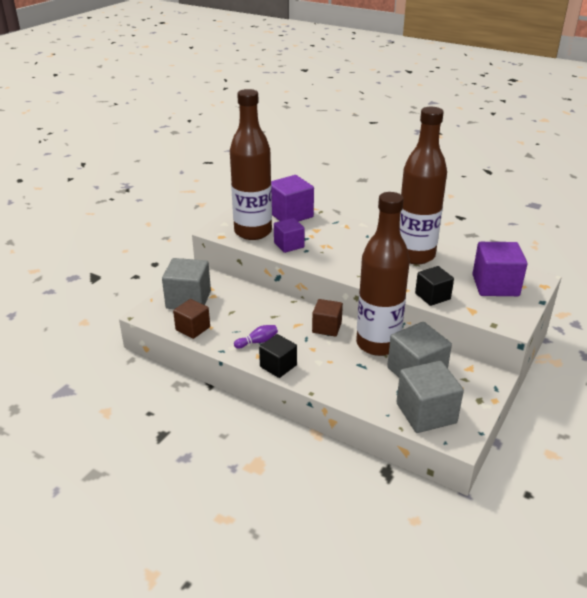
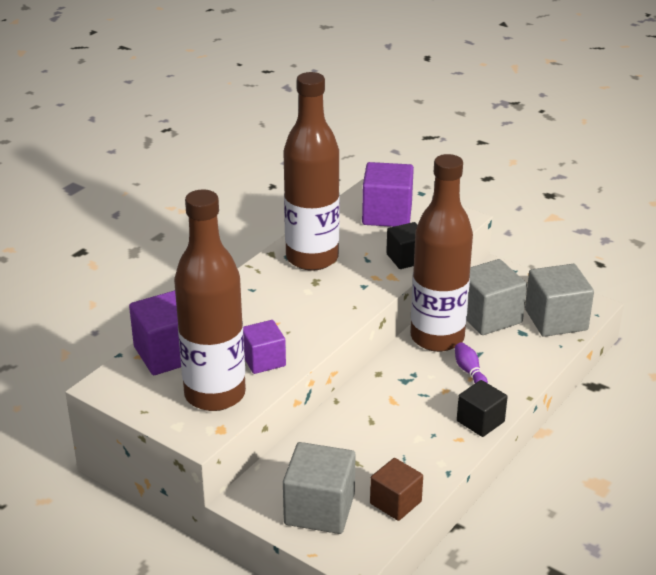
camera: 85 degrees left, 0 degrees up
purple bowling pin [234,325,278,349] -> purple bowling pin moved to [455,342,488,383]
brown cube [312,299,343,336] -> none

